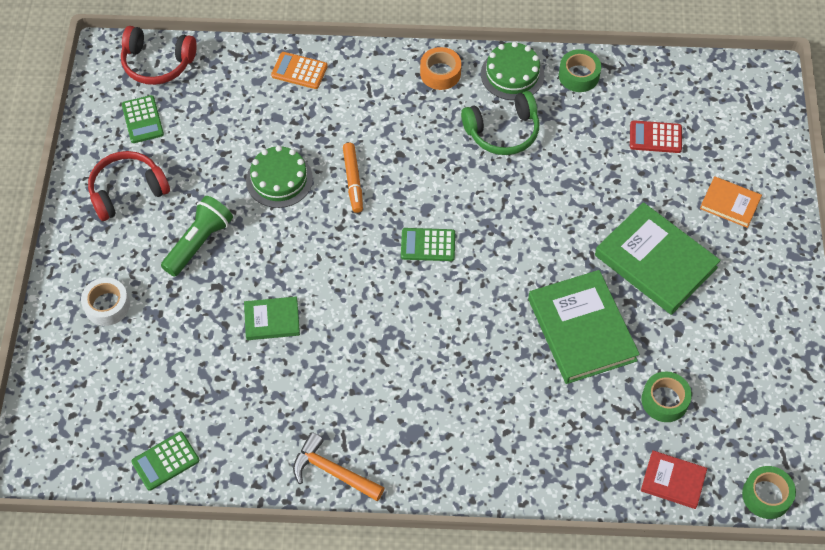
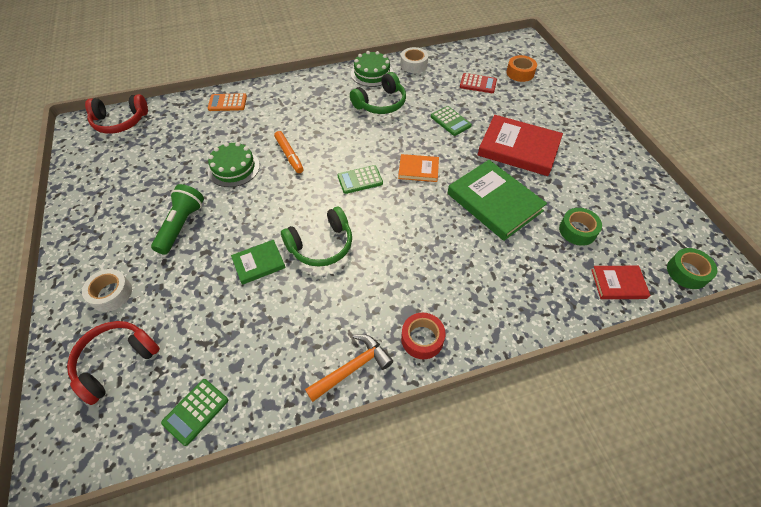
camera: 20 degrees left, 5 degrees down
red headphones [88,151,170,221] -> red headphones moved to [67,321,160,405]
green calculator [122,95,164,143] -> green calculator moved to [431,106,472,136]
orange hammer [293,432,385,501] -> orange hammer turned 135 degrees clockwise [305,334,393,402]
orange tape [420,47,461,90] -> orange tape moved to [506,55,537,82]
green tape [559,49,601,92] -> white tape [401,47,428,73]
green book [595,202,721,315] -> red book [478,115,563,176]
red calculator [630,120,682,153] -> red calculator turned 150 degrees counterclockwise [460,73,497,93]
orange book [700,176,762,228] -> orange book moved to [398,154,439,182]
none -> green headphones [281,207,352,267]
none -> red tape [401,313,445,359]

